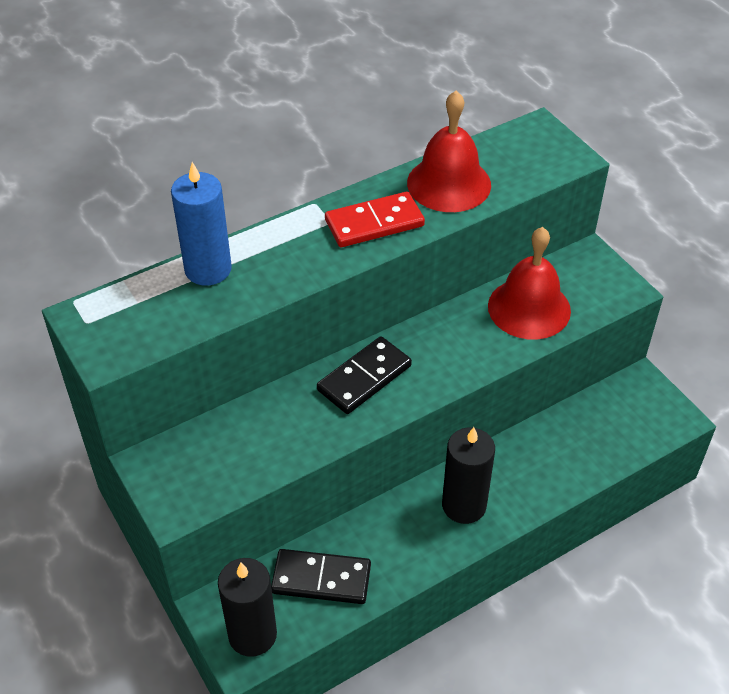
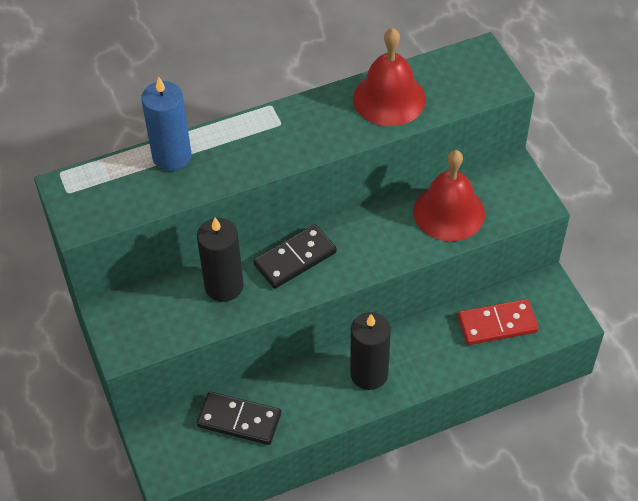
camera: 10 degrees right, 5 degrees up
black candle [218,558,277,657] -> black candle moved to [197,218,243,302]
red domino [325,192,425,247] -> red domino moved to [458,299,539,345]

